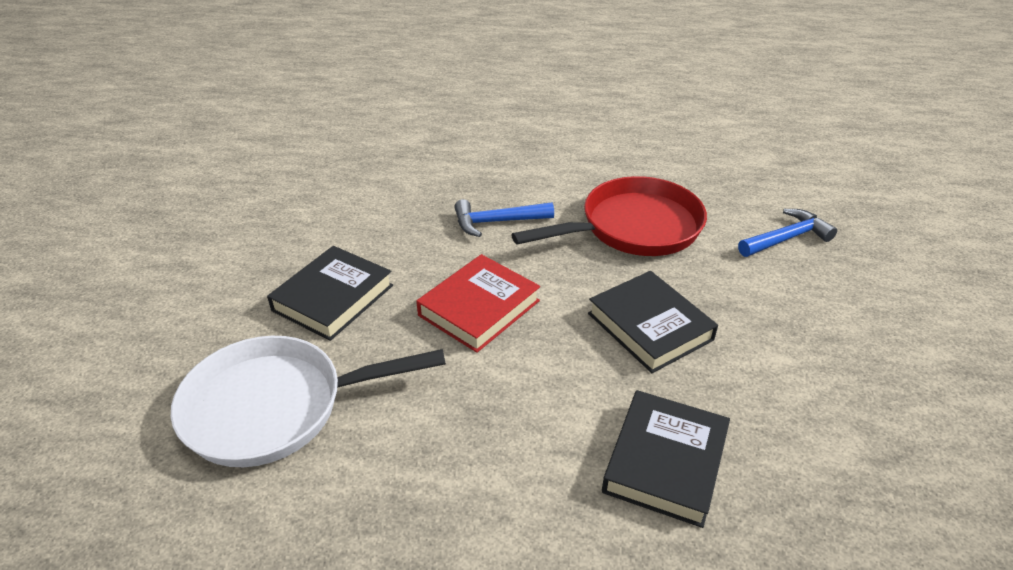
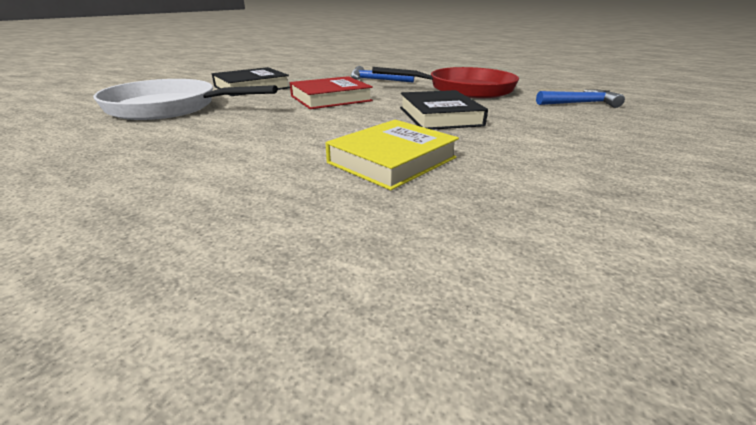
camera: 20 degrees right, 10 degrees down
black book [602,390,730,528] -> yellow book [326,120,459,190]

